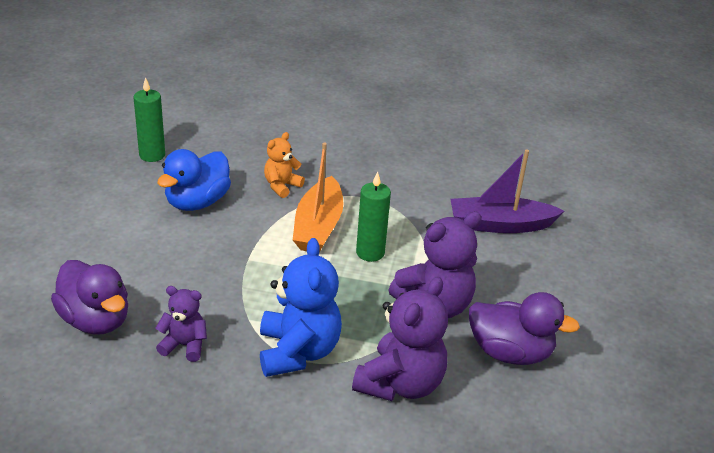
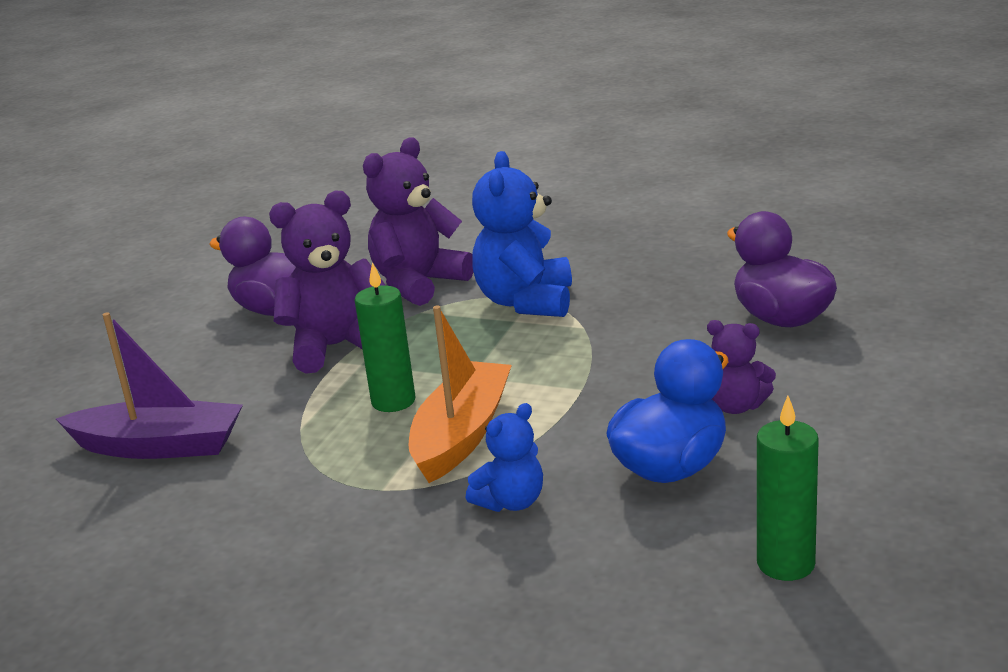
camera: 165 degrees left, 10 degrees down
purple teddy bear [155,286,207,362] -> purple teddy bear moved to [707,320,776,414]
orange teddy bear [264,132,305,198] -> blue teddy bear [466,403,543,512]

